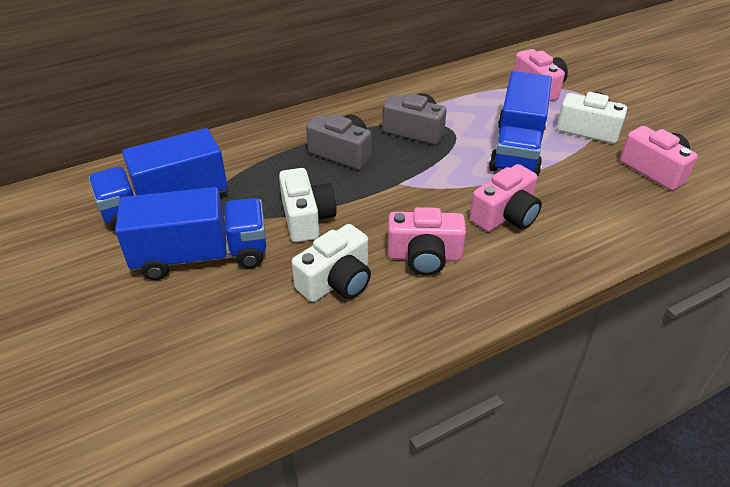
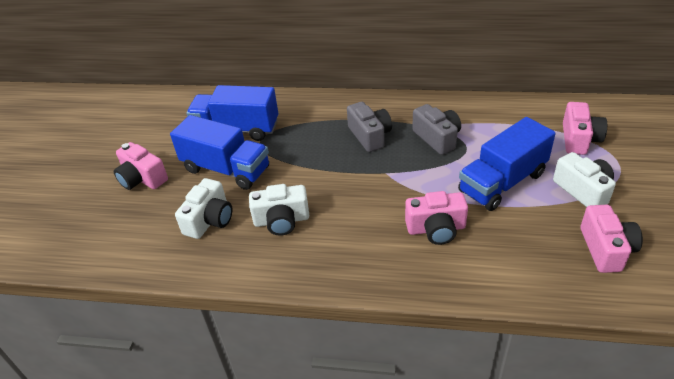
camera: 40 degrees right, 0 degrees up
white camera [279,168,337,242] -> white camera moved to [175,178,232,239]
pink camera [388,207,466,276] -> pink camera moved to [114,142,168,190]

